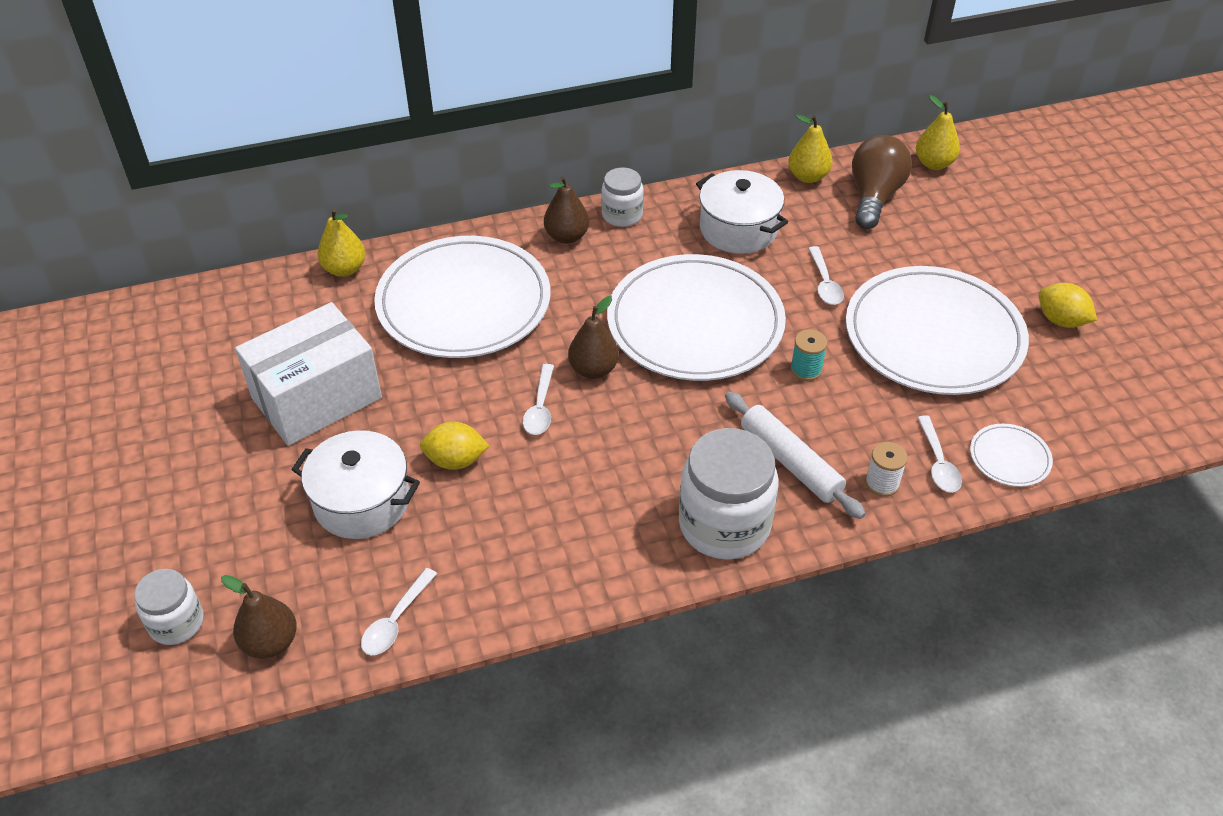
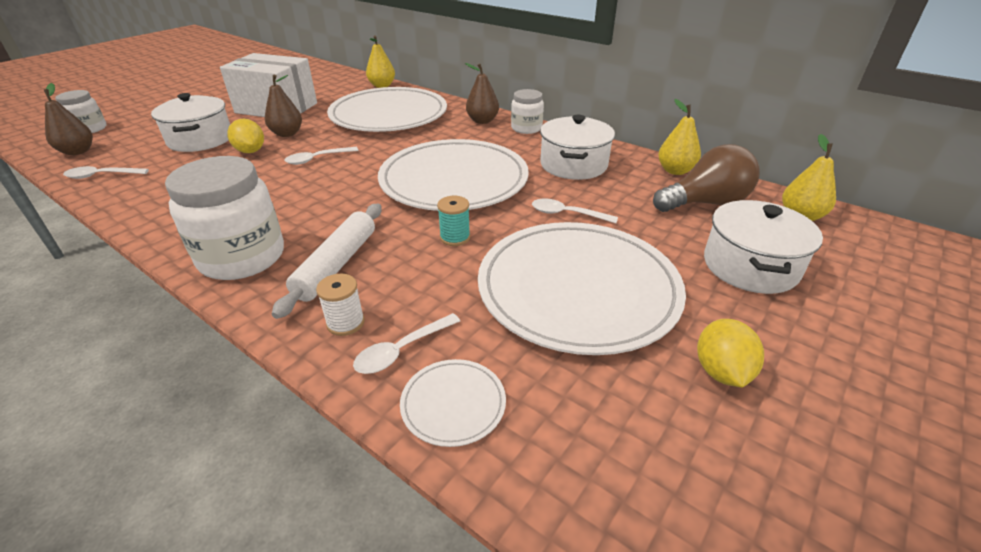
camera: 55 degrees right, 10 degrees down
brown pear [568,296,619,379] -> brown pear moved to [265,75,302,137]
white spoon [808,246,844,305] -> white spoon turned 60 degrees clockwise [532,199,618,223]
none -> white pot [704,200,823,294]

